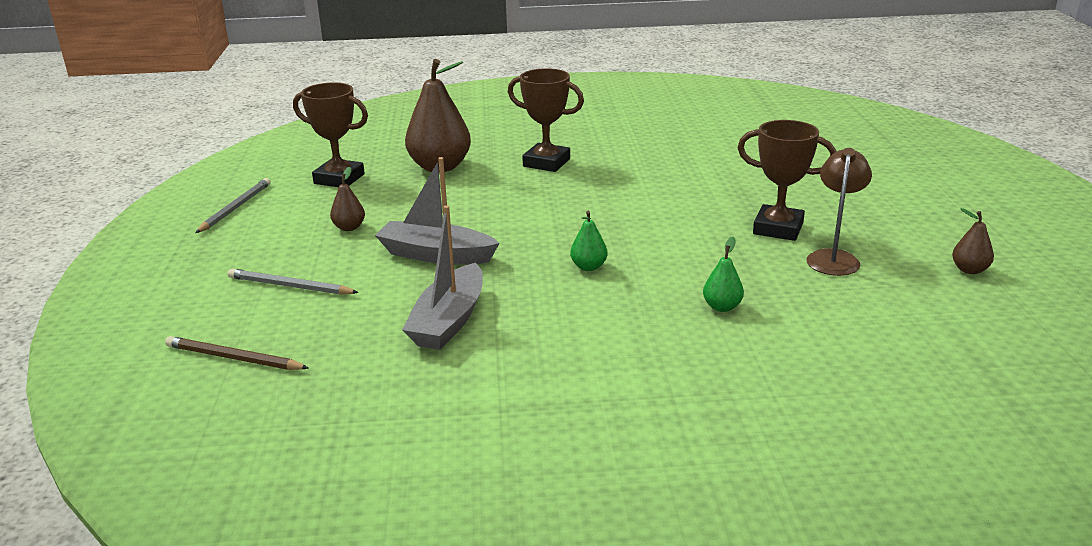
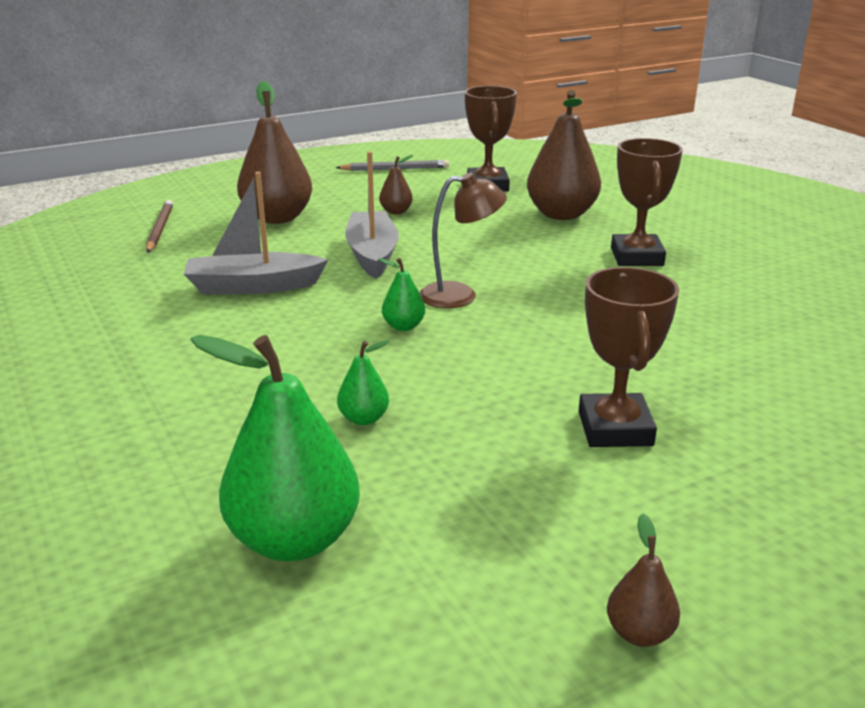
camera: 65 degrees right, 0 degrees up
grey pencil [228,268,359,295] -> brown pear [237,81,312,224]
brown lamp [807,148,872,276] -> brown lamp moved to [419,173,507,308]
none -> green pear [190,335,360,561]

